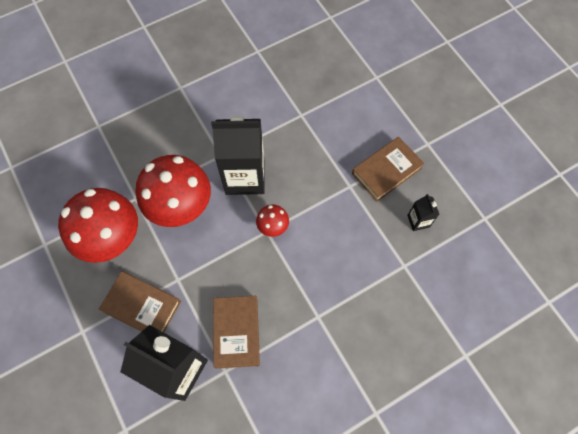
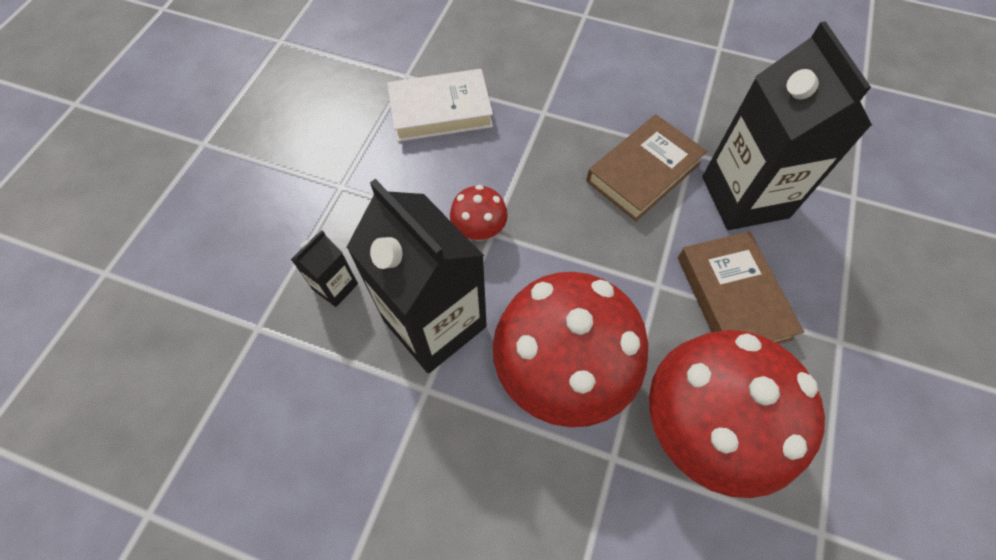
camera: 130 degrees left, 5 degrees down
brown book [352,137,425,202] -> none
black carton [407,194,440,231] -> black carton moved to [291,230,358,307]
none -> white book [387,69,493,142]

